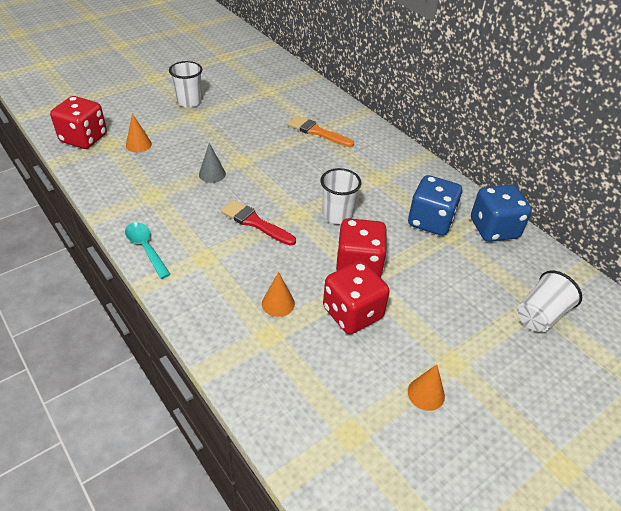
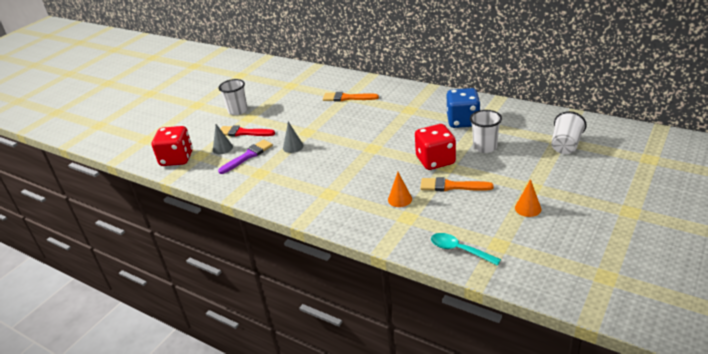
camera: 15 degrees left, 10 degrees down
turquoise spoon [125,222,170,279] -> turquoise spoon moved to [431,233,501,266]
orange cone [126,113,152,152] -> grey cone [213,124,233,154]
red brush [221,200,296,246] -> red brush moved to [220,125,275,137]
white cup [320,168,361,224] -> white cup moved to [470,110,502,153]
red dice [323,261,390,334] -> orange brush [420,177,494,191]
blue dice [471,185,532,242] -> none
none -> purple brush [218,140,273,174]

